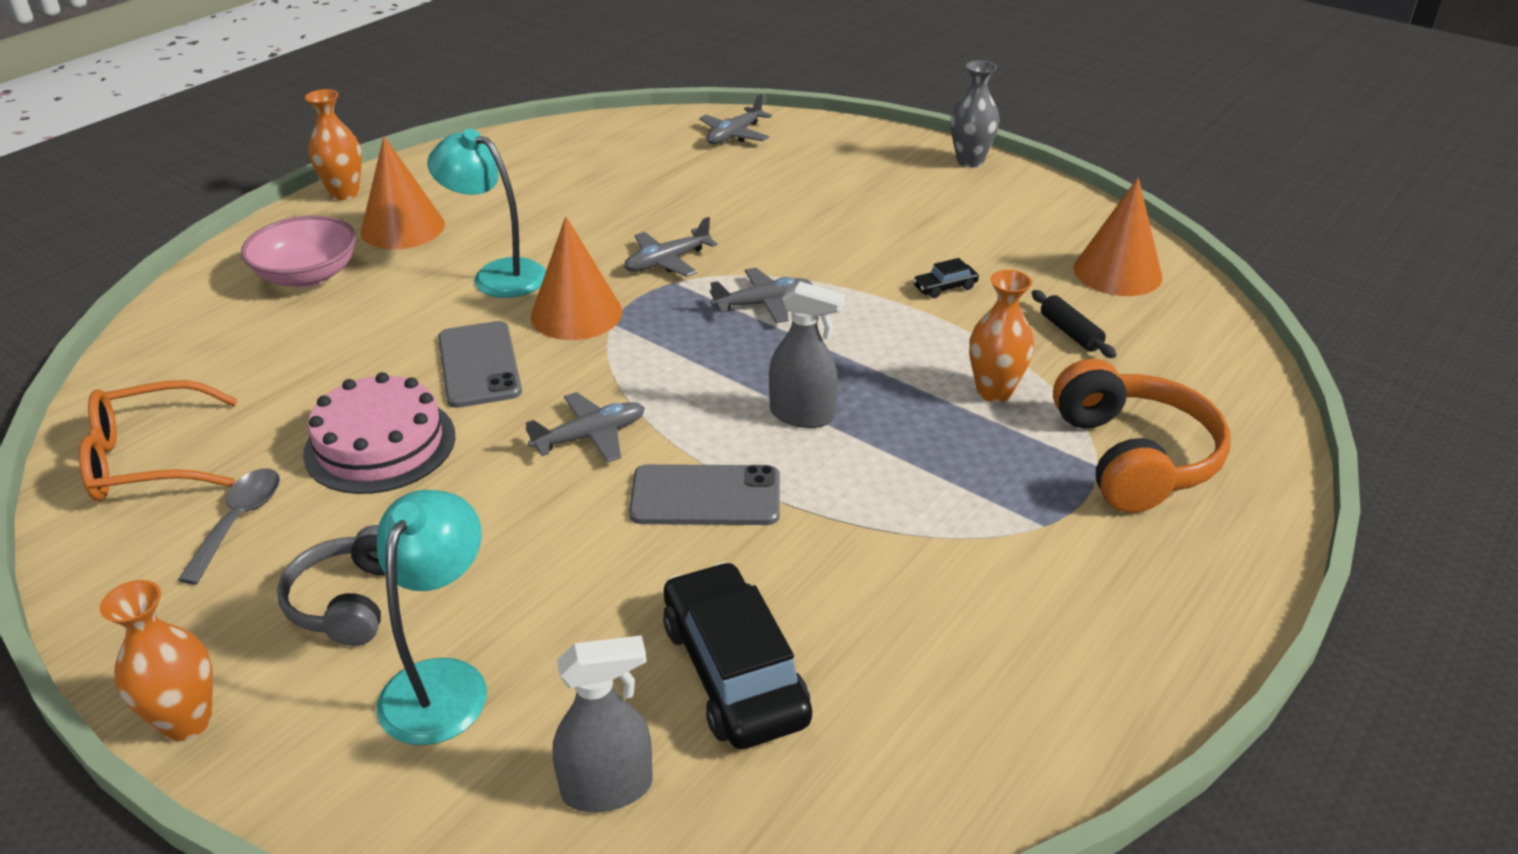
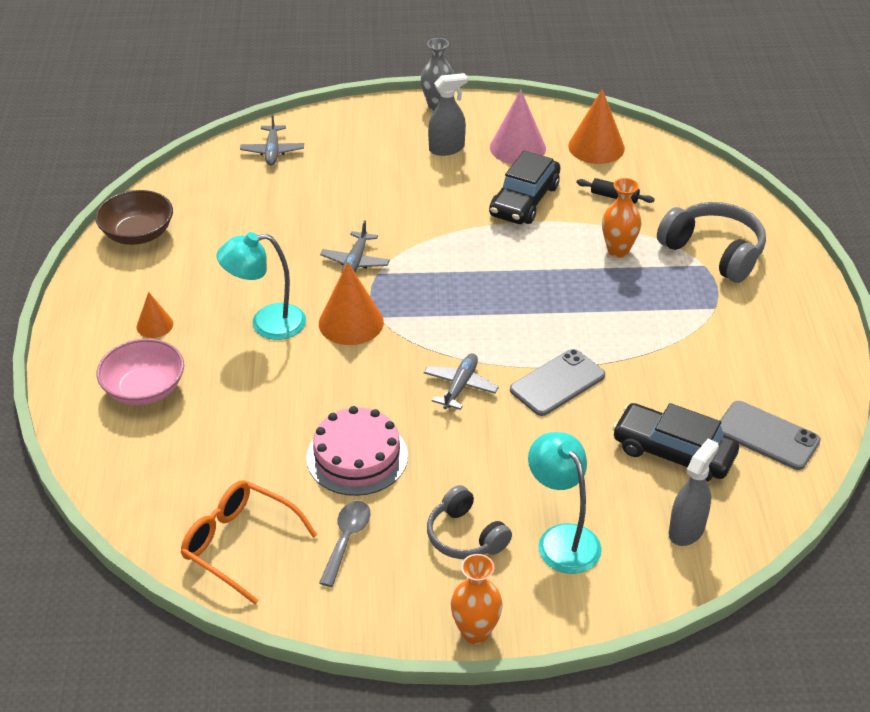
camera: 40 degrees left, 5 degrees up
orange glasses [79,380,238,501] -> orange glasses turned 90 degrees clockwise [181,480,317,604]
grey spoon [178,469,280,585] -> grey spoon turned 45 degrees clockwise [319,501,370,587]
orange vase [305,89,362,200] -> none
orange cone [361,136,445,249] -> orange cone [136,292,174,338], size x0.56
grey phone [438,321,522,408] -> grey phone moved to [720,401,821,470]
grey plane [710,268,813,323] -> none
grey spray bottle [769,282,845,428] -> grey spray bottle moved to [428,73,468,156]
black car [913,258,979,298] -> black car [489,150,560,224], size x2.30
orange headphones [1053,359,1231,513] -> grey headphones [657,202,766,283]
none -> brown bowl [95,190,173,245]
none -> pink cone [490,90,546,164]

